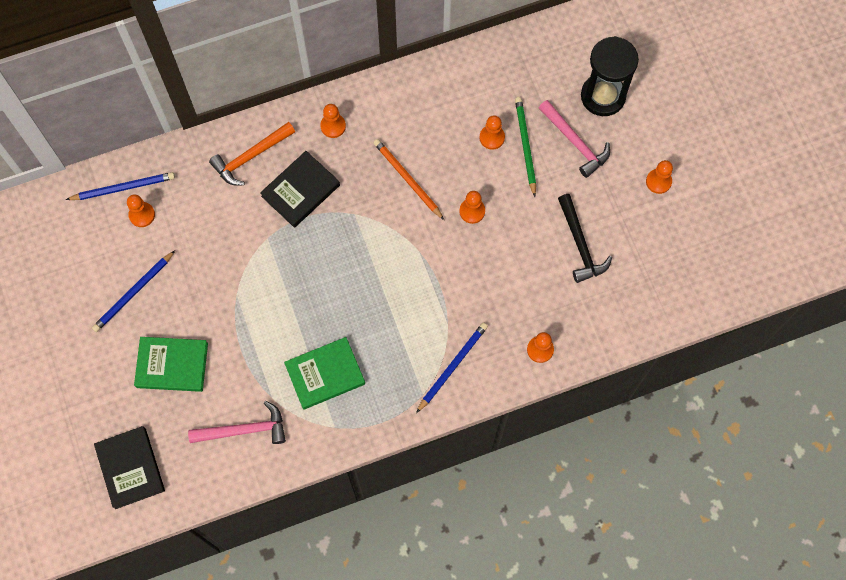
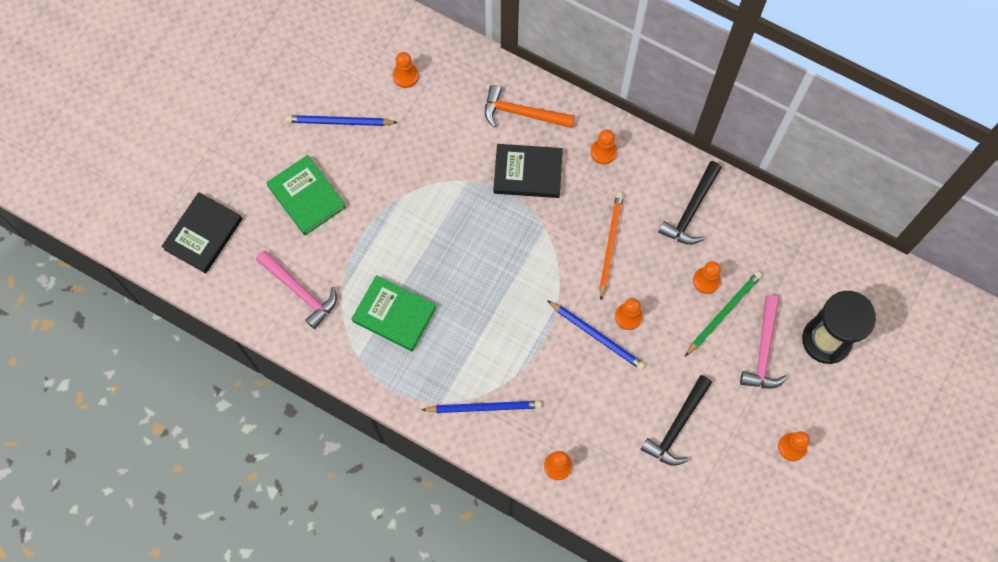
camera: 50 degrees right, 0 degrees up
blue pencil [66,172,175,200] -> blue pencil moved to [547,300,645,370]
none -> black hammer [658,161,722,245]

